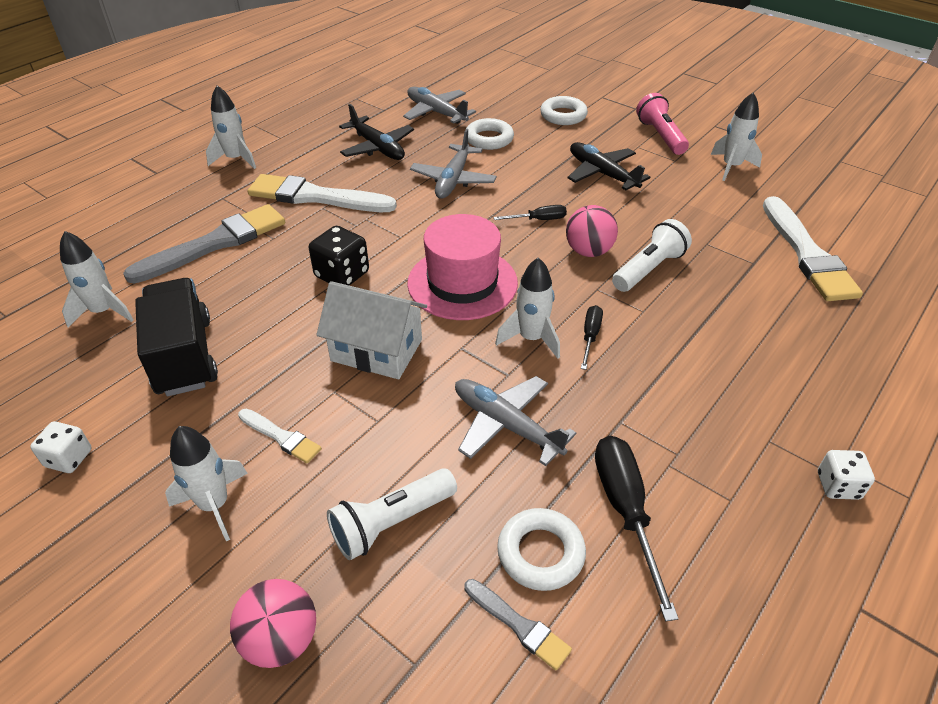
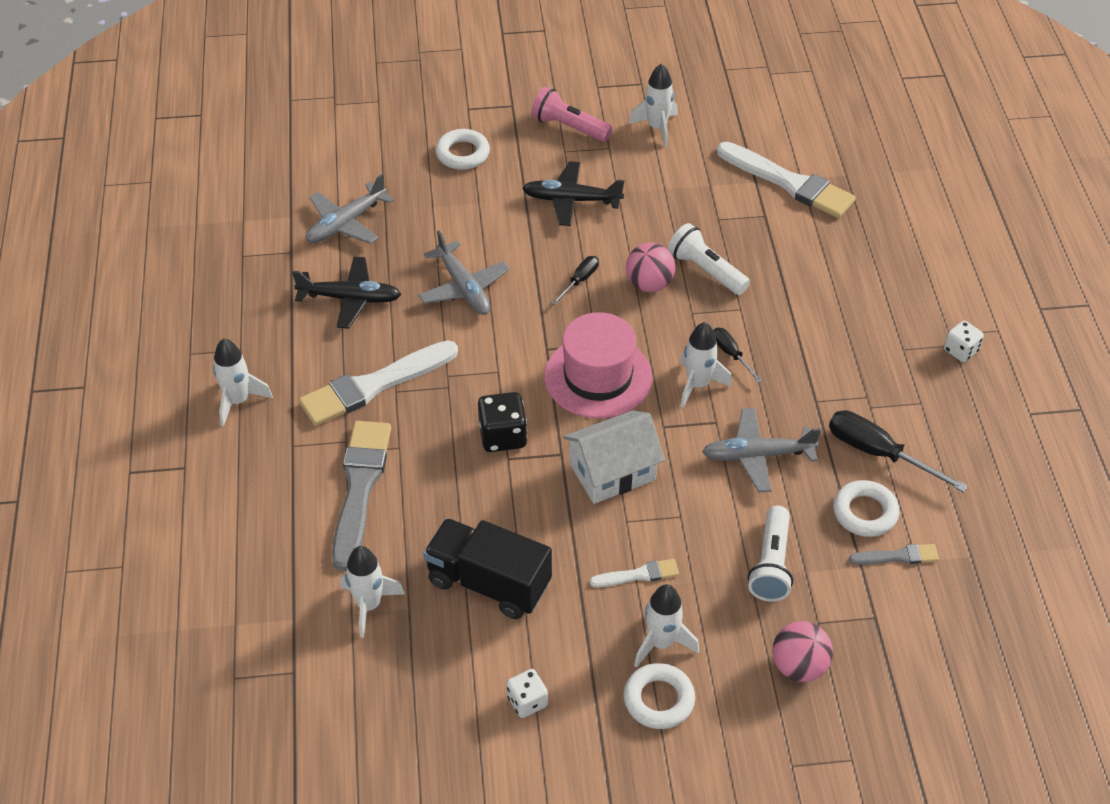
camera: 45 degrees left, 5 degrees up
grey plane [403,87,476,124] -> grey plane turned 45 degrees counterclockwise [306,174,394,244]
white ring [466,118,514,150] -> white ring moved to [624,663,695,729]
white flashlight [612,219,692,292] -> white flashlight turned 45 degrees counterclockwise [668,223,750,295]

